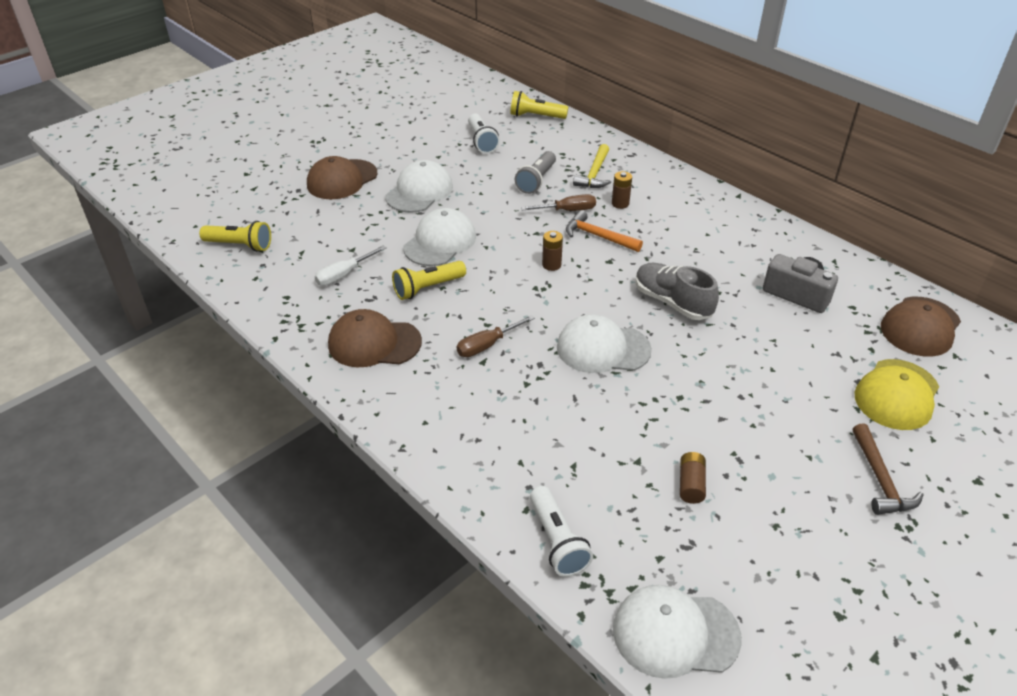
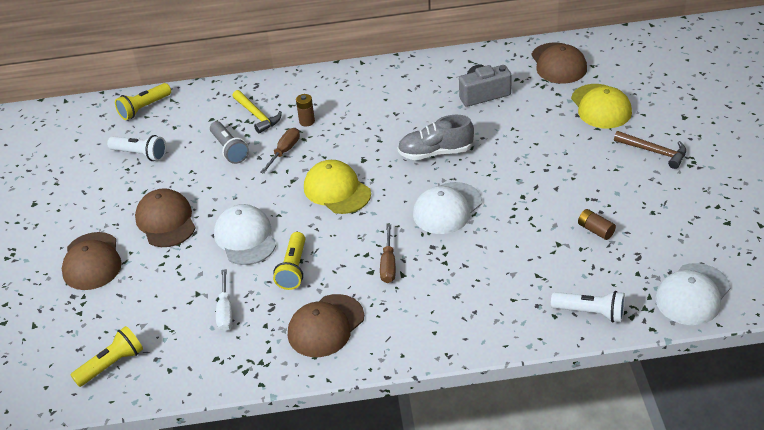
camera: 50 degrees left, 0 degrees up
white cap [385,160,453,213] -> brown cap [135,188,196,247]
brown battery [542,231,563,271] -> yellow cap [304,160,371,214]
orange hammer [566,210,643,252] -> none

